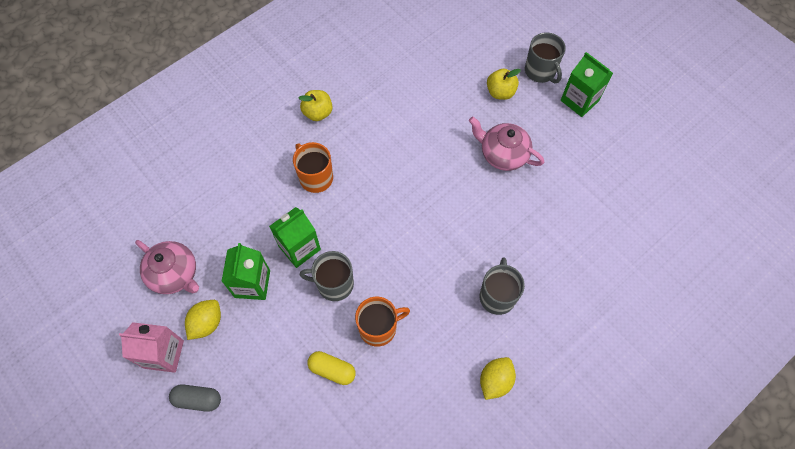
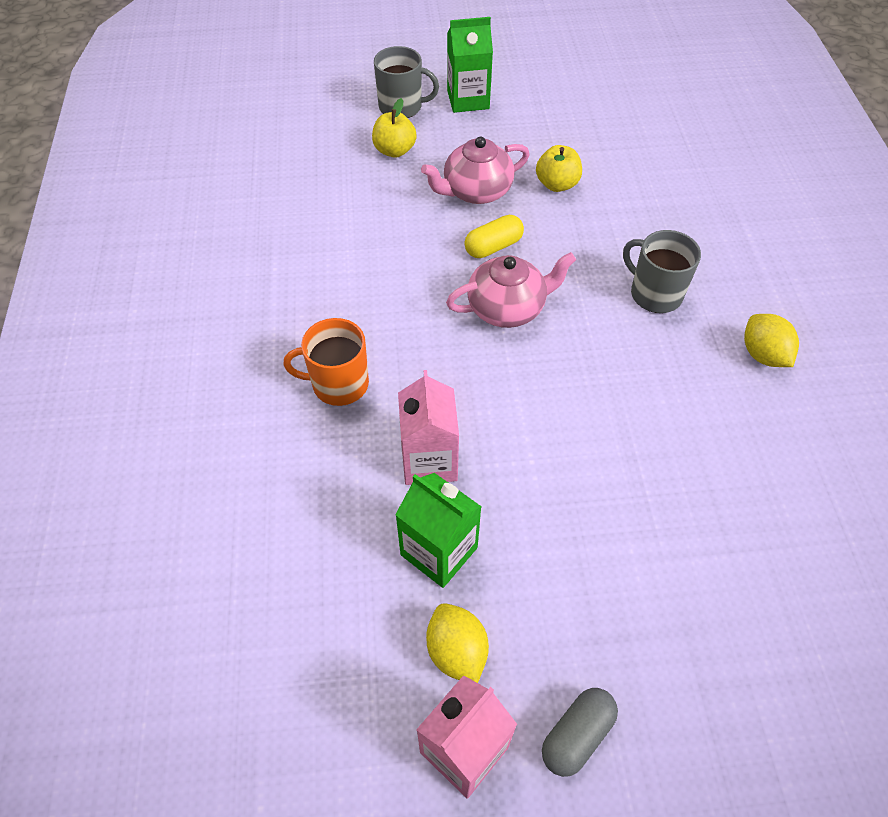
camera: 55 degrees left, 10 degrees down
pink teapot [135,240,199,294] -> pink teapot moved to [446,252,576,328]
green carton [269,207,321,268] -> pink carton [398,370,459,485]
yellow apple [298,90,333,121] -> yellow apple moved to [536,145,582,192]
grey mug [300,251,354,301] -> none
yellow capsule [308,351,356,385] -> yellow capsule moved to [464,215,524,258]
orange mug [355,297,410,347] -> none

